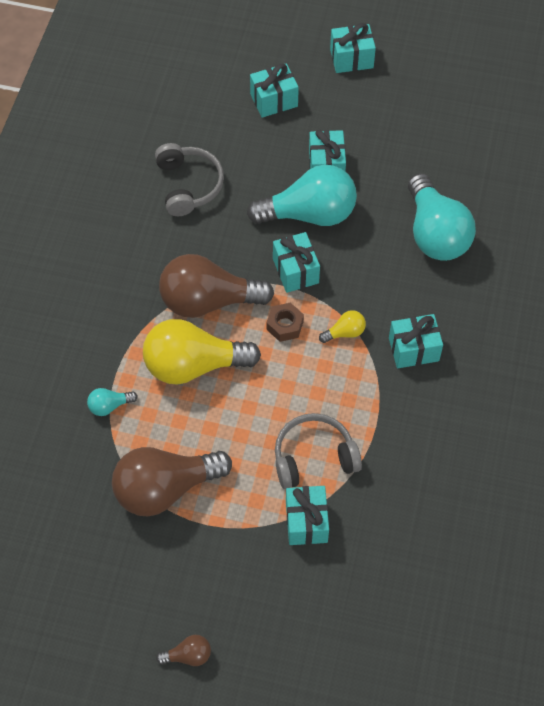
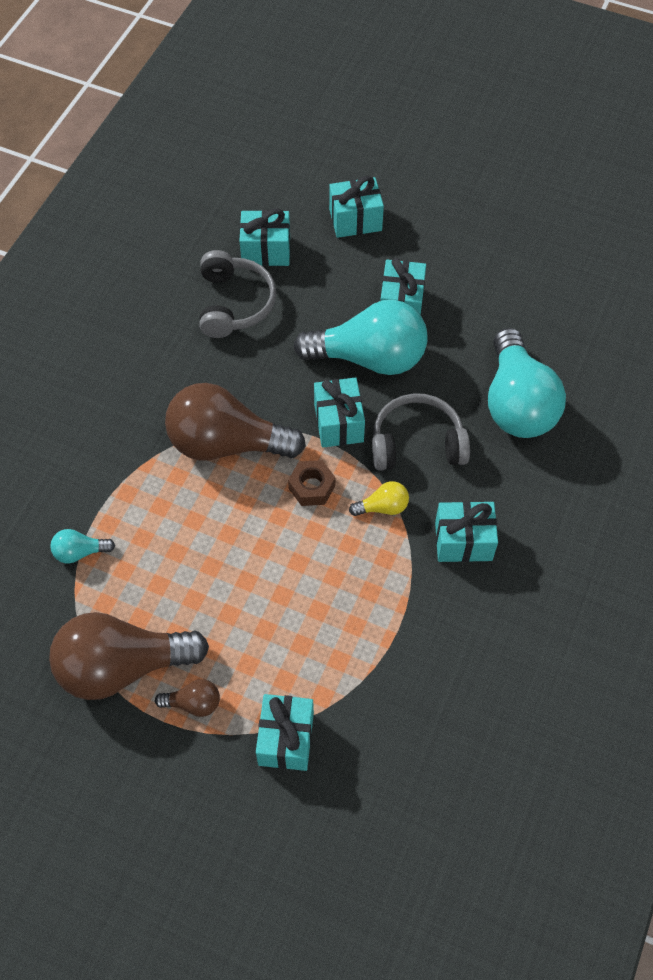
camera: 10 degrees right, 0 degrees up
yellow light bulb [143,319,261,385] -> none
brown light bulb [156,635,211,666] -> brown light bulb moved to [155,679,220,717]
grey headphones [275,413,362,489] -> grey headphones moved to [372,393,470,471]
turquoise gift [330,23,376,73] -> turquoise gift moved to [240,209,290,266]

